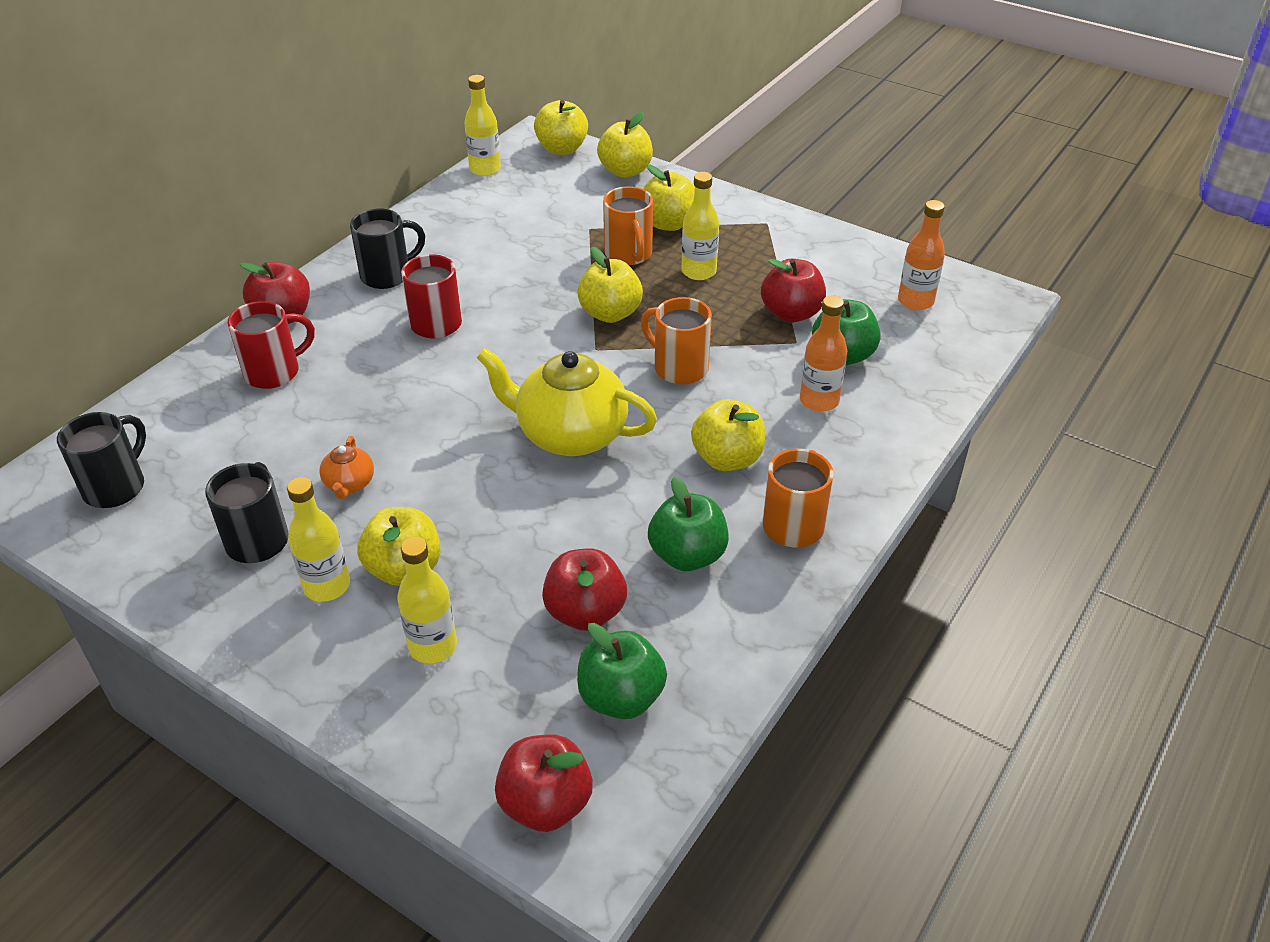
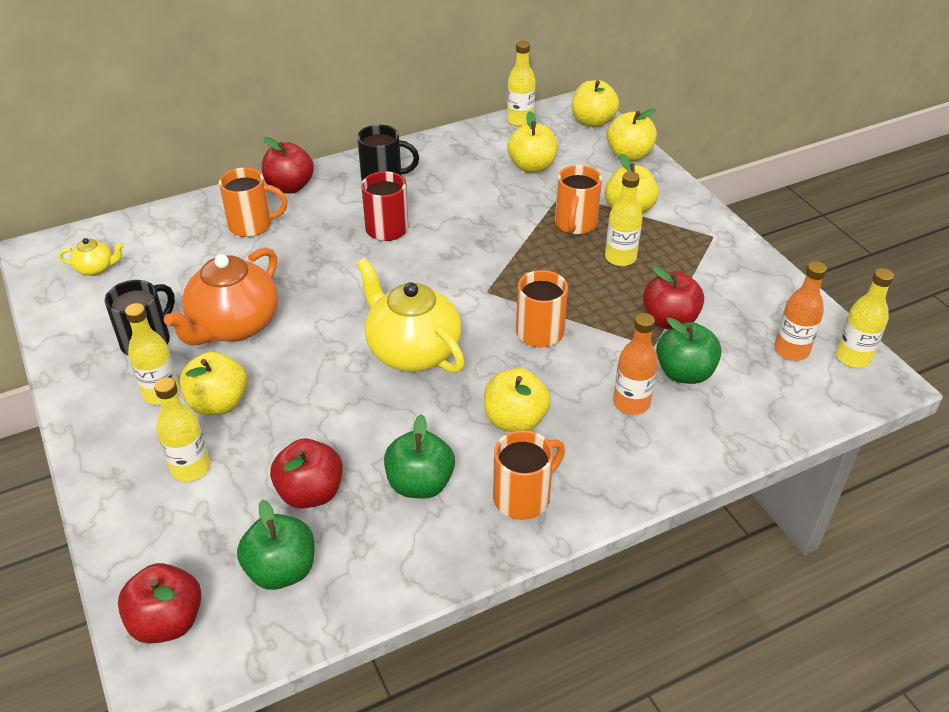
camera: 30 degrees right, 0 degrees up
black mug [57,412,146,508] -> yellow teapot [59,238,124,276]
red mug [228,301,315,389] -> orange mug [219,168,288,237]
orange teapot [319,436,374,499] -> orange teapot [164,247,278,346], size x2.18
yellow apple [577,247,643,323] -> yellow apple moved to [507,111,557,173]
none -> yellow bottle [836,268,894,368]

